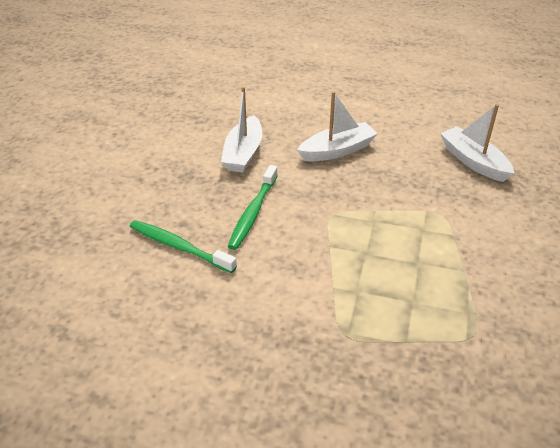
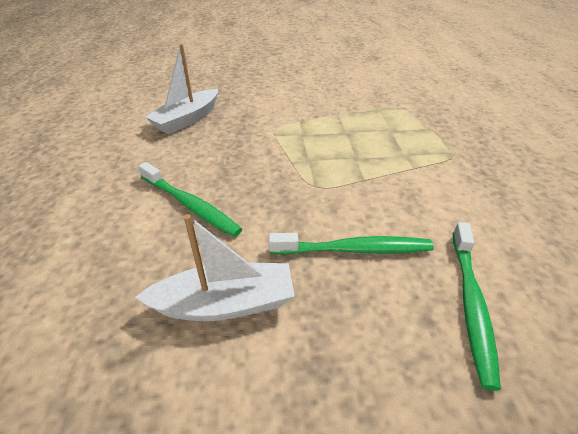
camera: 110 degrees left, 0 degrees up
white boat [297,91,378,162] -> green toothbrush [138,162,242,237]

